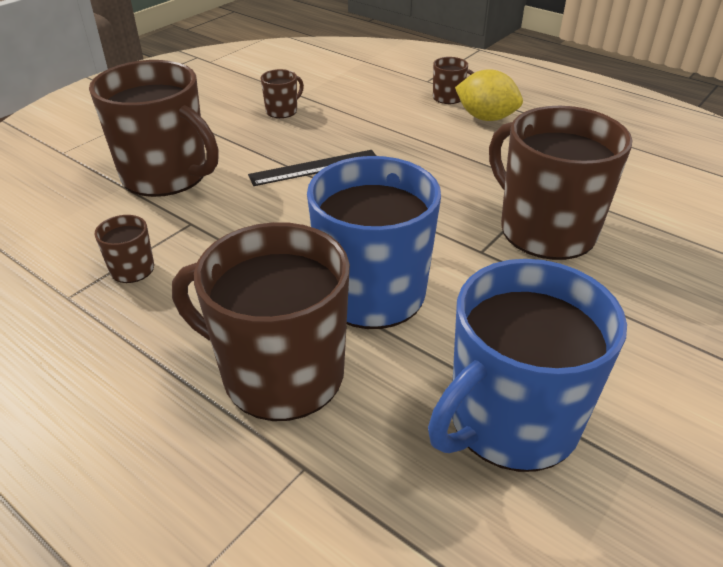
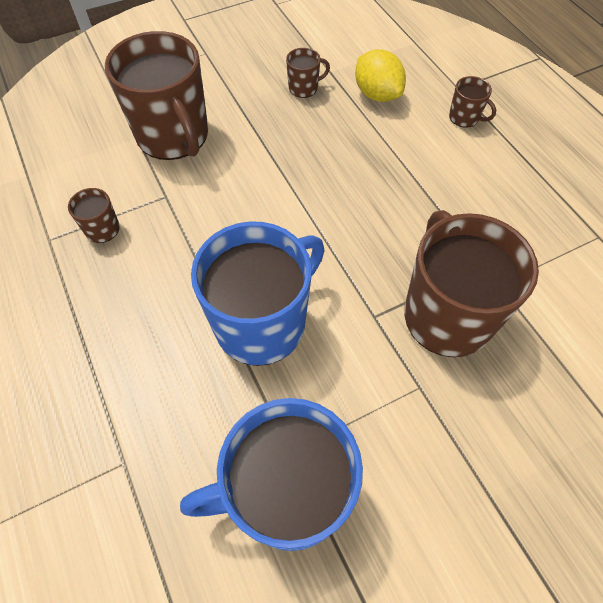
camera: 25 degrees right, 20 degrees up
brown mug [172,222,350,421] -> none
black ruler [248,150,376,186] -> none
yellow lemon [455,69,523,121] -> yellow lemon moved to [355,49,406,102]

